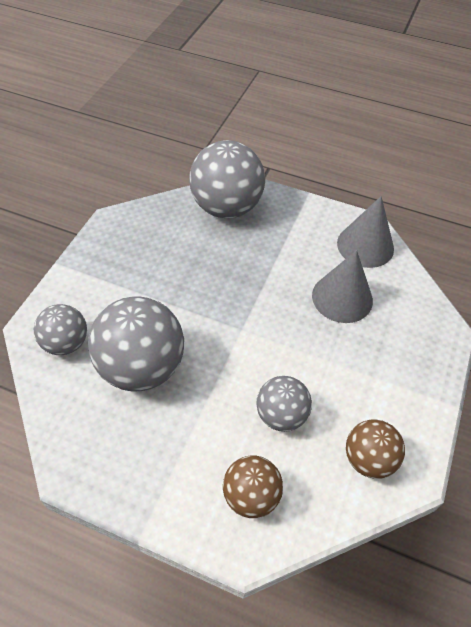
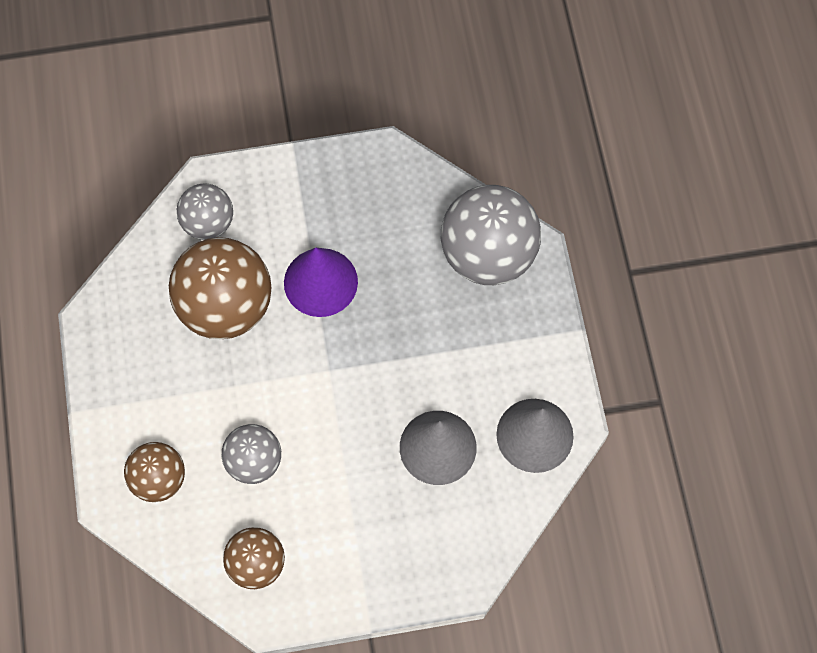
camera: 60 degrees right, 15 degrees up
grey ball [88,296,184,391] -> brown ball [169,237,271,339]
none -> purple cone [284,248,358,317]

